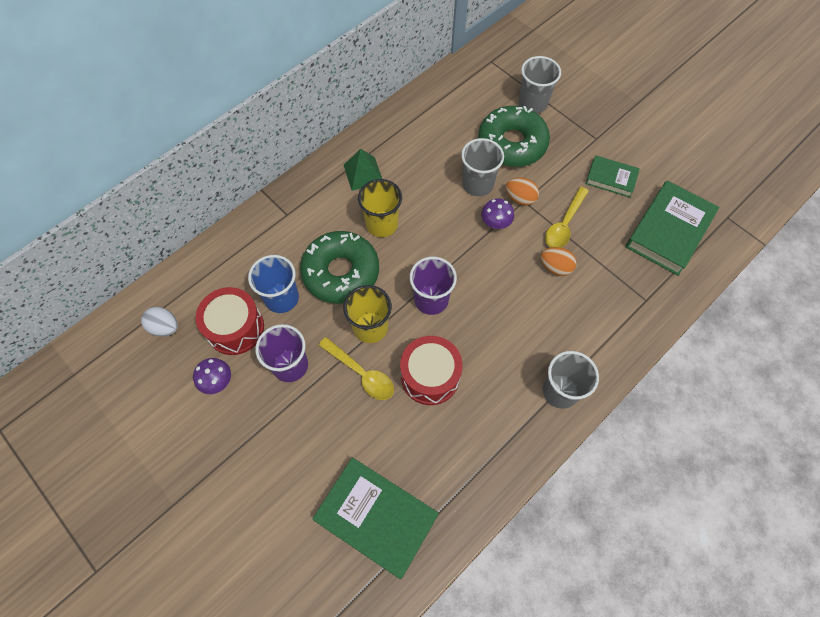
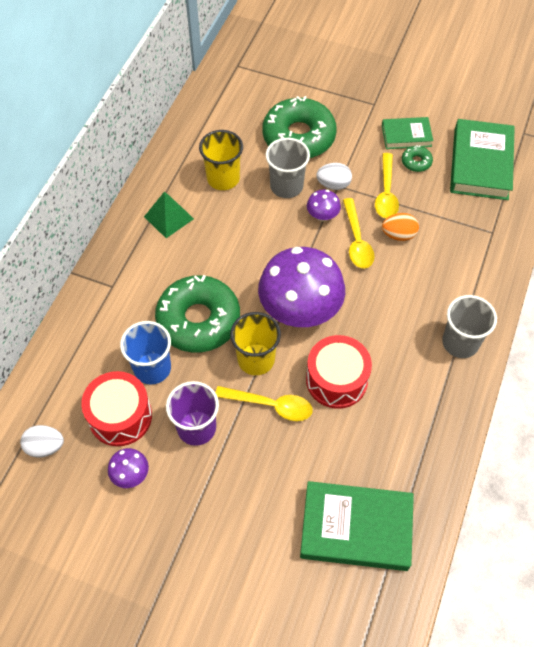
camera: 25 degrees left, 5 degrees down
yellow cup [358,179,402,237] -> yellow cup moved to [199,130,243,190]
purple cup [410,257,457,315] -> purple mushroom [258,247,345,327]
orange egg [506,178,539,206] -> white egg [316,163,352,190]
grey cup [519,56,561,113] -> none
none -> yellow spoon [343,198,374,269]
none -> green donut [402,145,433,172]

